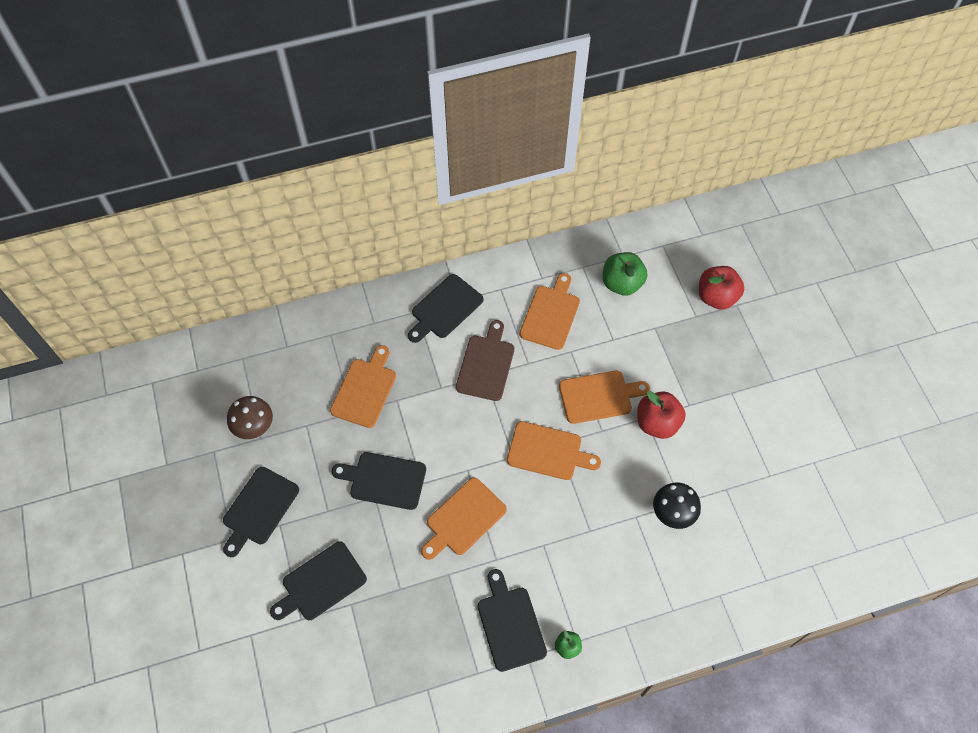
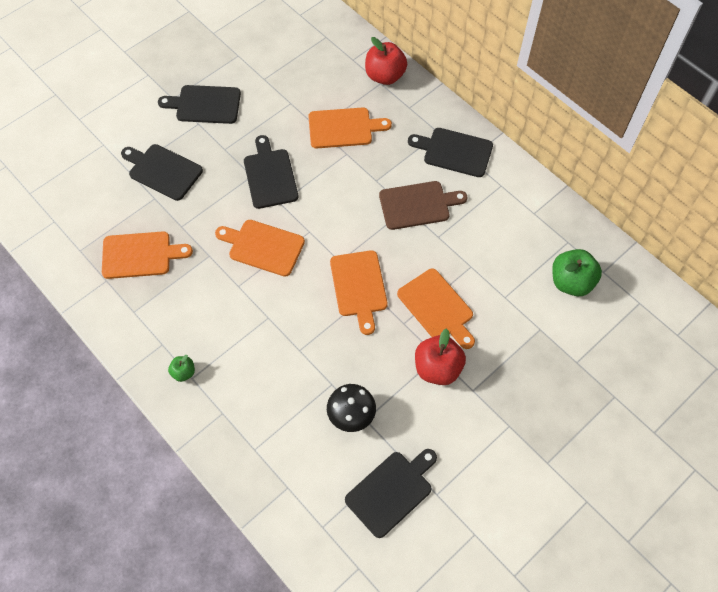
camera: 65 degrees right, 0 degrees up
brown mushroom [227,396,273,439] -> none
black cutting board [477,569,547,672] -> black cutting board moved to [345,449,437,538]
orange cutting board [520,273,580,350] -> orange cutting board moved to [102,231,193,279]
red apple [699,266,744,310] -> red apple moved to [365,37,407,85]

